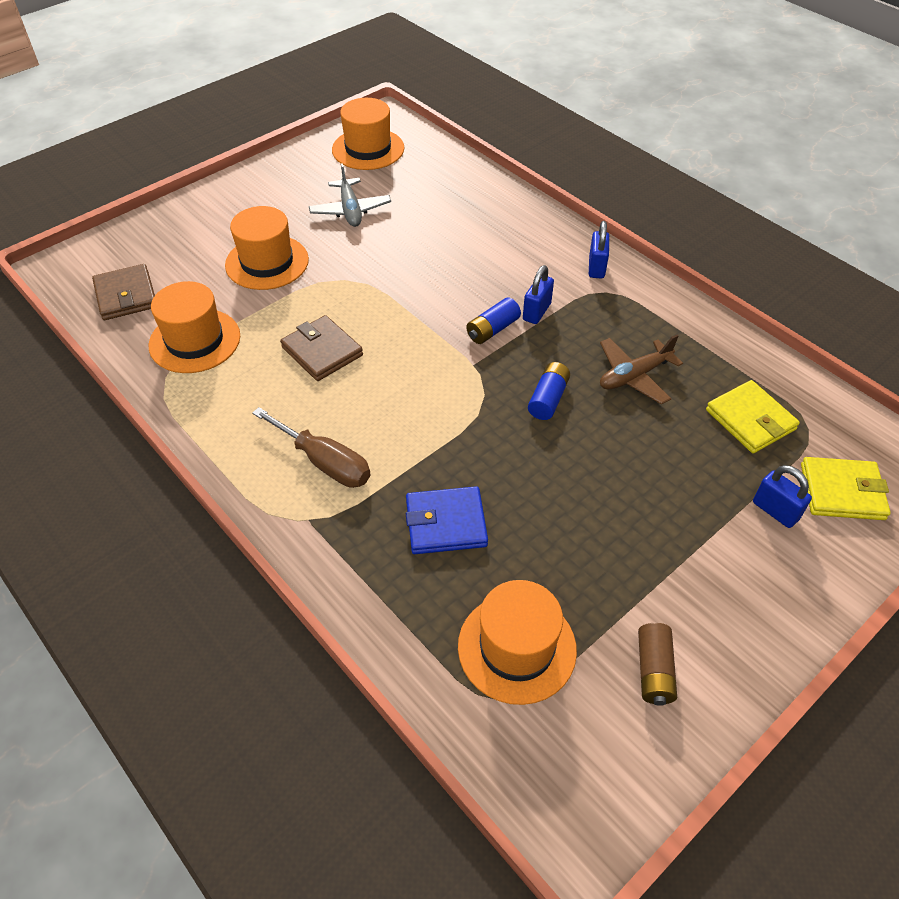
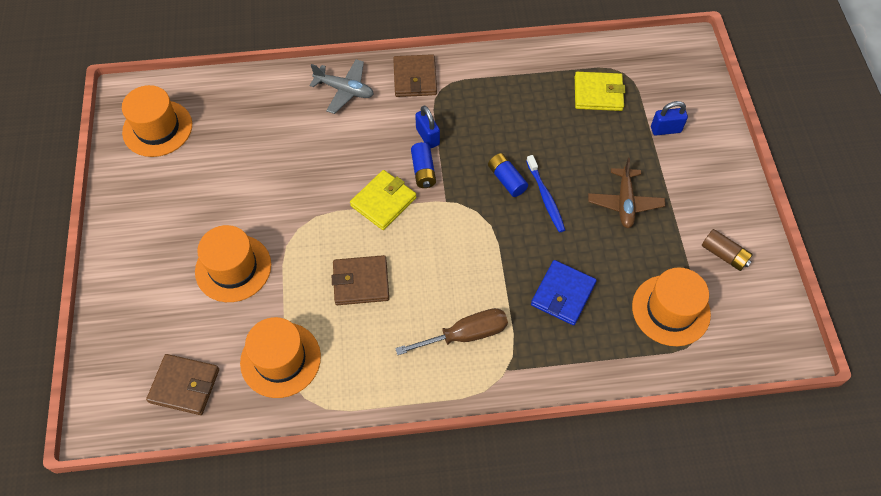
camera: 55 degrees left, 10 degrees up
grey plane [309,163,391,227] -> grey plane moved to [309,59,374,114]
blue padlock [589,221,609,279] -> brown wallet [393,54,437,97]
brown plane [600,335,683,404] -> brown plane moved to [588,158,665,228]
yellow wallet [801,457,891,520] -> yellow wallet moved to [350,170,416,230]
none -> blue toothbrush [526,155,565,232]

